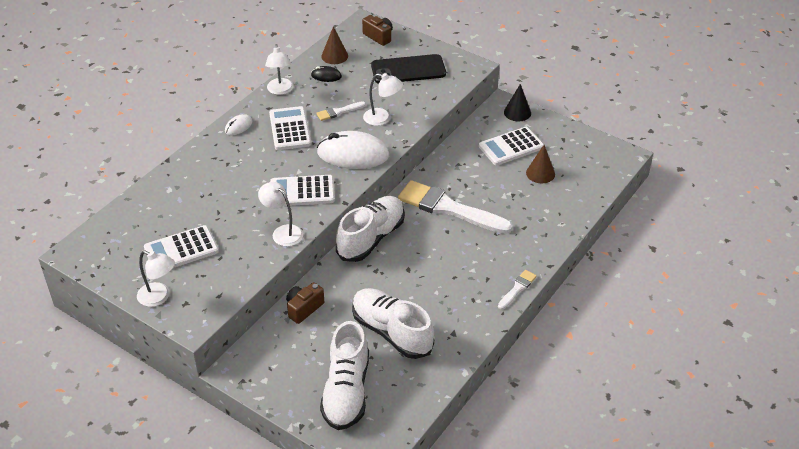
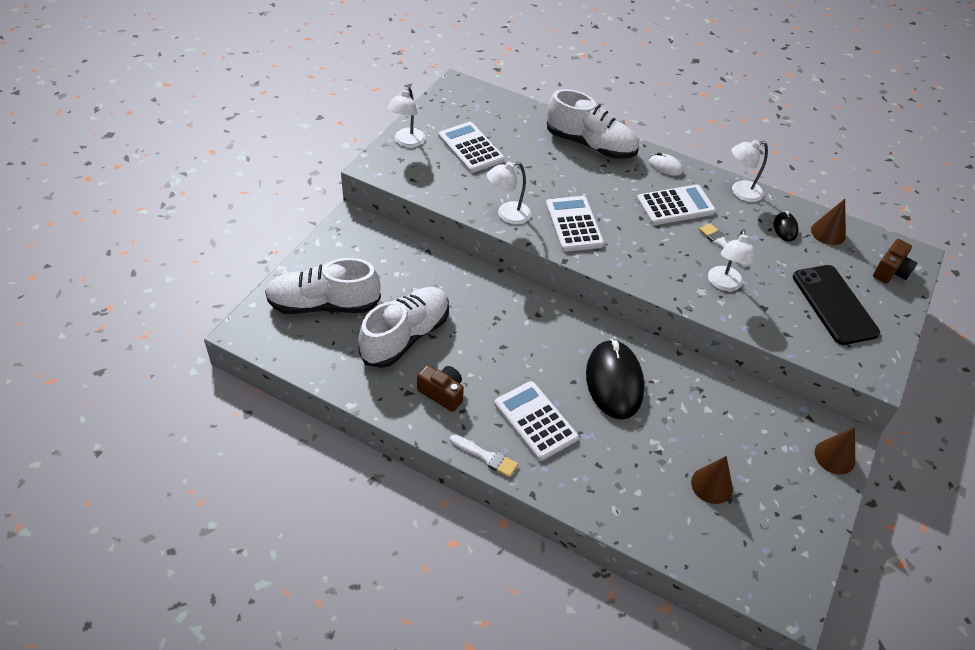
camera: 80 degrees right, 5 degrees up
white lamp [258,182,303,246] -> white lamp turned 150 degrees counterclockwise [487,162,531,224]
brown camera [286,282,324,324] -> brown camera moved to [417,365,464,412]
white mouse [317,131,389,169] -> none
white shoe [336,196,405,262] -> white shoe moved to [547,89,639,159]
white brush [398,180,513,234] -> black mouse [586,339,645,420]
white calculator [479,127,544,165] -> white calculator moved to [494,381,578,461]
black cone [504,84,531,121] -> brown cone [815,427,855,475]

